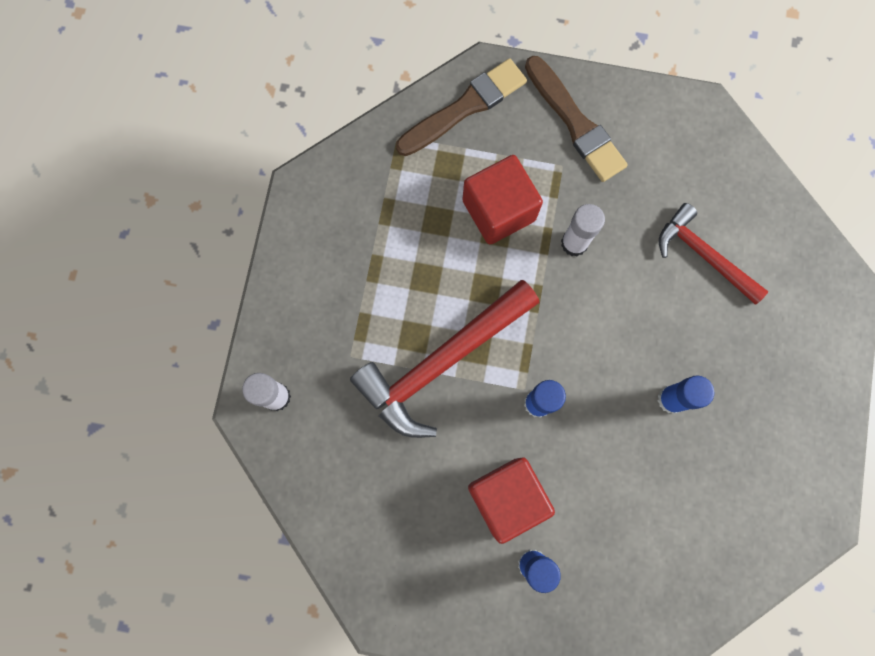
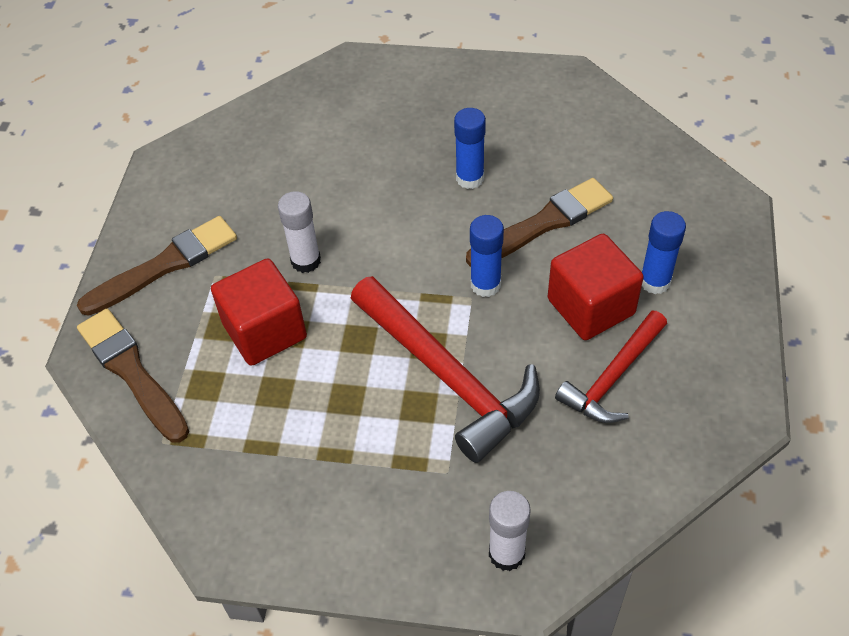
camera: 90 degrees left, 25 degrees down
red hammer [659,203,768,305] -> red hammer moved to [555,311,667,423]
none -> brown brush [466,178,613,267]

